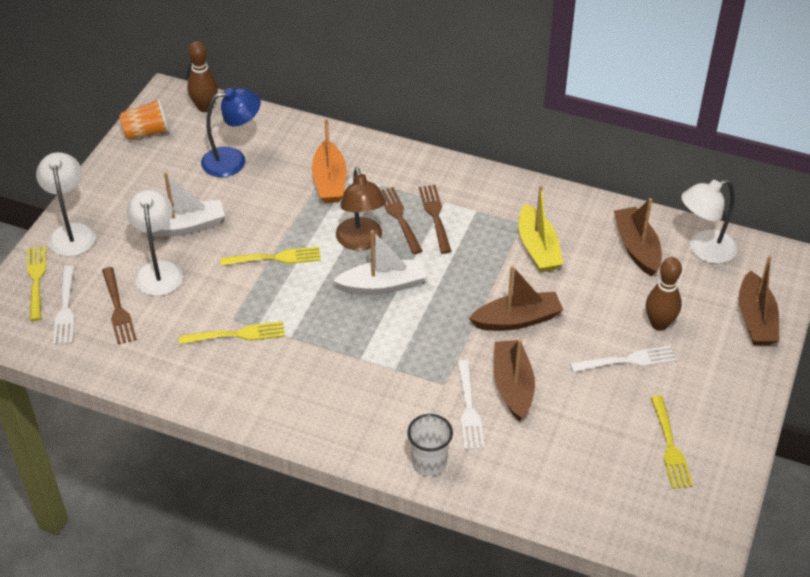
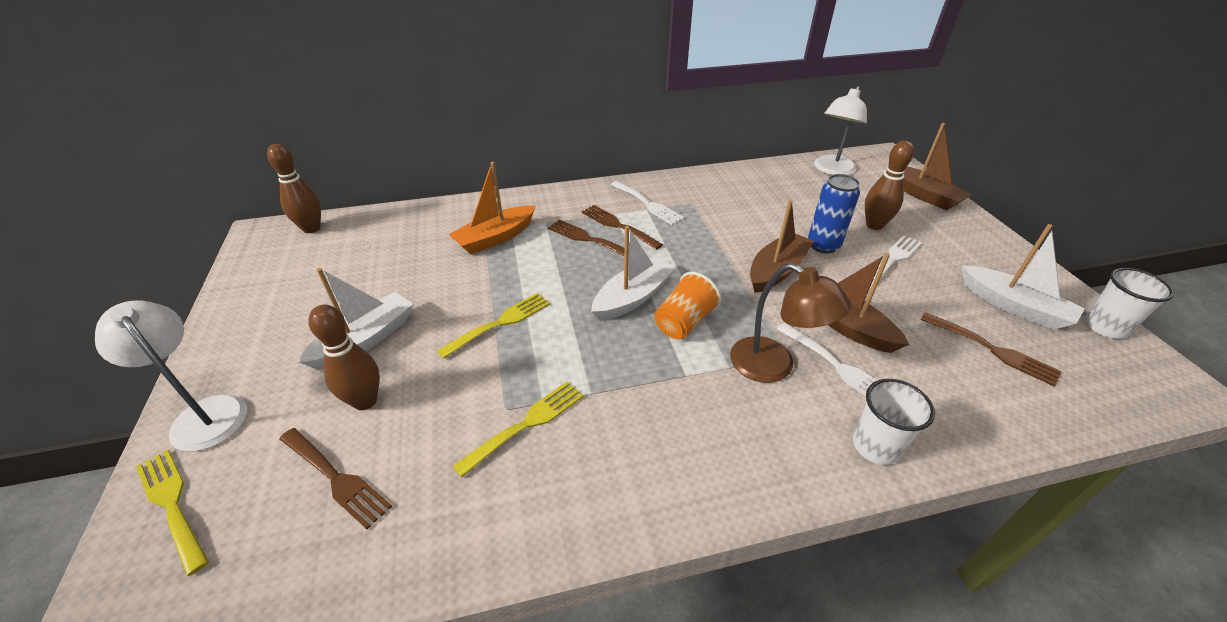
camera: 35 degrees left, 5 degrees down
white fork [53,265,75,345] -> white fork moved to [611,181,684,225]
orange cup [119,98,169,140] -> orange cup moved to [654,272,721,339]
white lamp [126,189,183,296] -> brown bowling pin [308,305,380,410]
blue lamp [201,88,261,177] -> none
orange boat [312,119,347,203] -> orange boat turned 90 degrees clockwise [448,162,536,254]
brown lamp [336,167,386,251] -> brown lamp moved to [730,263,851,383]
yellow boat [519,185,563,272] -> none
brown boat [614,198,662,277] -> none
yellow fork [651,395,693,489] -> white boat [962,224,1085,330]
none -> blue can [808,174,860,253]
none -> brown fork [920,312,1062,387]
none -> white cup [1085,268,1174,339]

